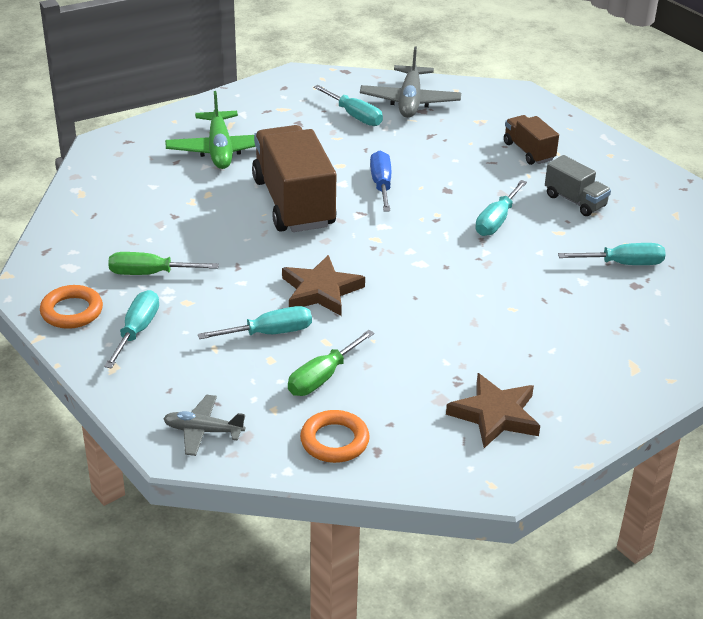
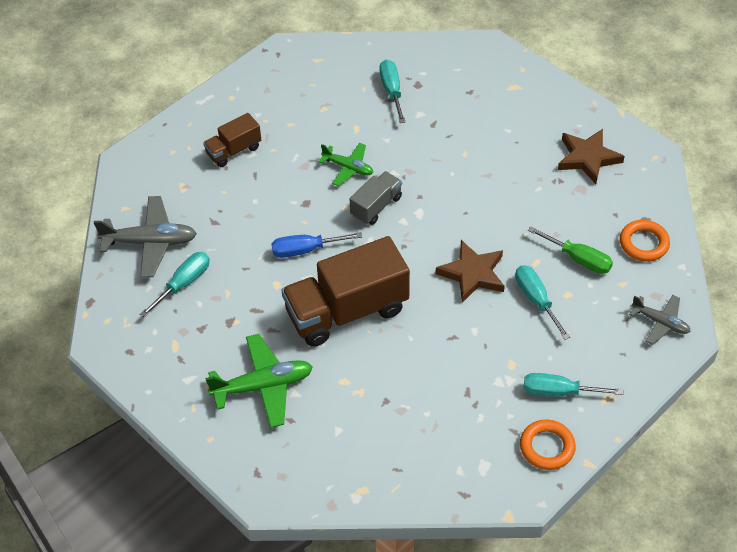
camera: 95 degrees left, 15 degrees up
green screwdriver [108,252,219,275] -> none
grey plane [163,395,245,456] -> grey plane turned 60 degrees counterclockwise [629,295,691,345]
turquoise screwdriver [475,180,527,236] -> green plane [319,143,373,186]
grey truck [545,155,611,216] -> grey truck moved to [350,171,402,225]

